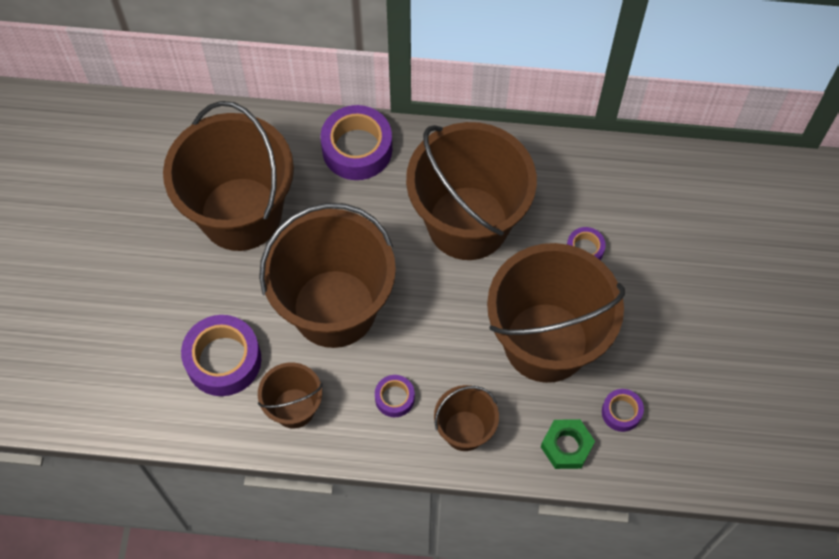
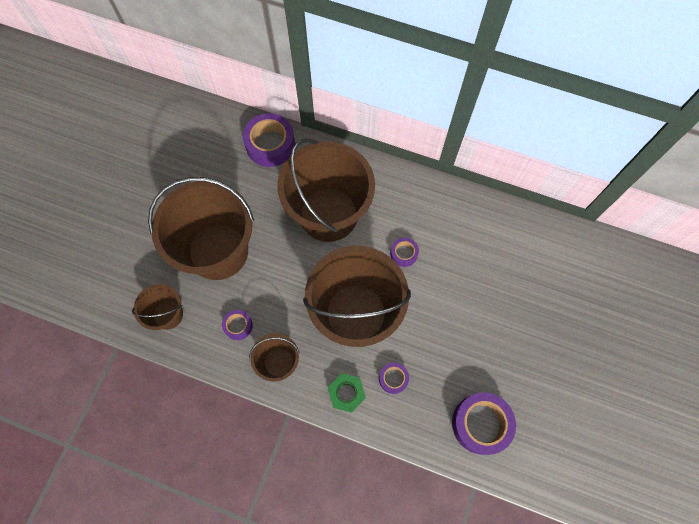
camera: 15 degrees right, 5 degrees up
brown bucket [163,101,294,251] -> none
purple tape [181,315,261,396] -> purple tape moved to [452,392,516,455]

